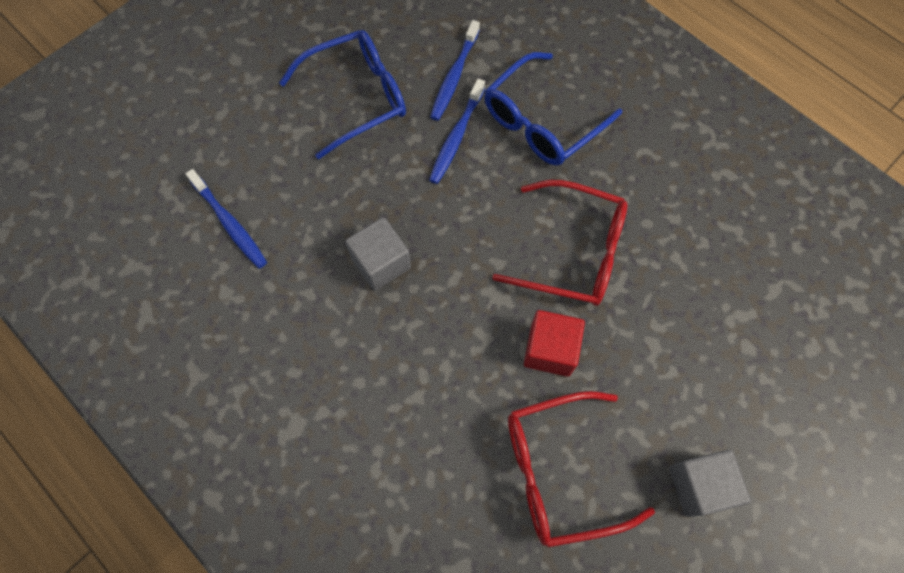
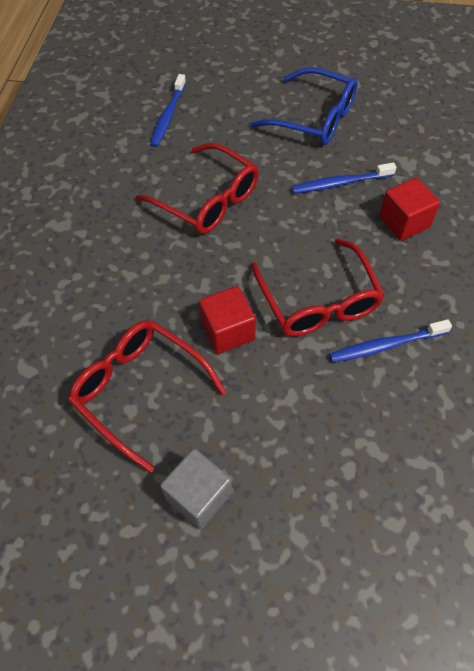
camera: 55 degrees right, 10 degrees down
grey cube [345,217,411,291] -> red glasses [136,143,259,234]
blue toothbrush [430,20,480,121] -> blue toothbrush moved to [329,319,452,362]
blue glasses [484,52,622,166] -> red cube [379,178,440,241]

